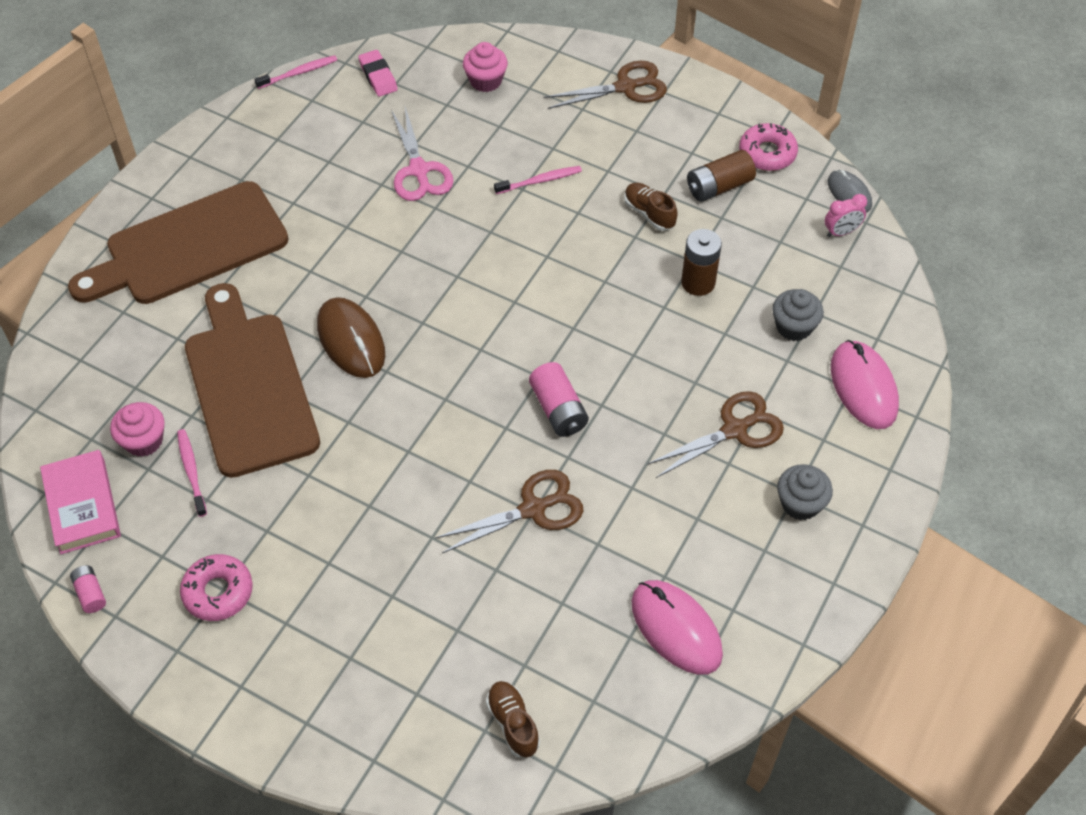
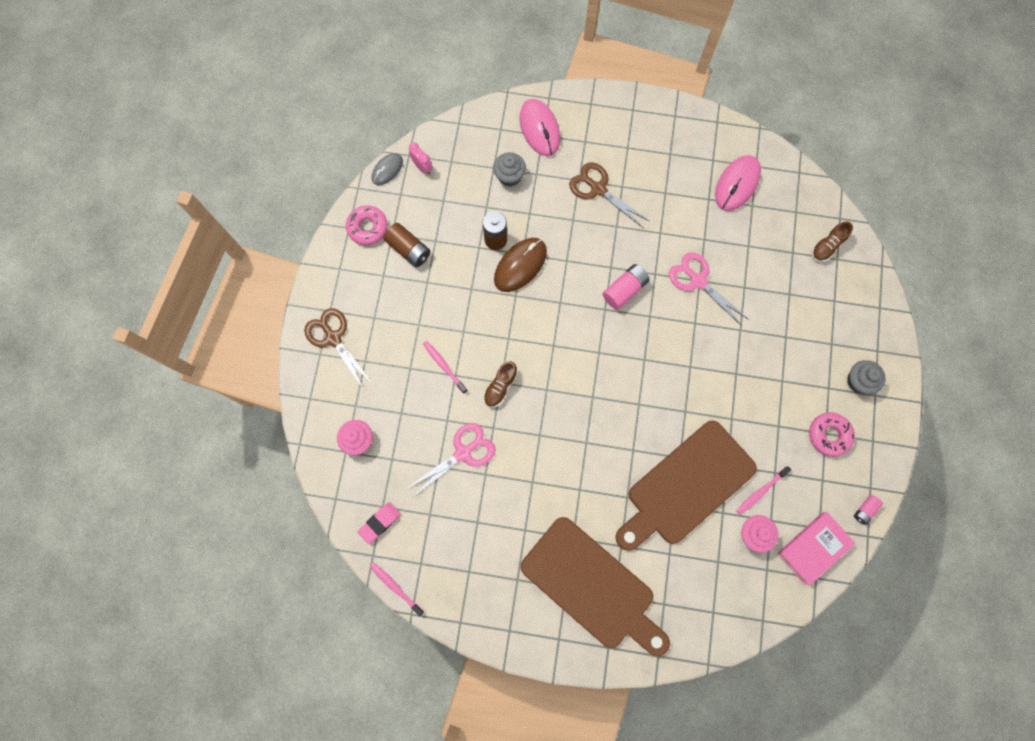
camera: 110 degrees left, 20 degrees up
brown mouse [317,297,385,378] -> brown mouse moved to [494,238,547,292]
brown scissors [435,470,583,553] -> pink scissors [669,253,749,327]
brown shoe [624,183,678,231] -> brown shoe moved to [484,361,517,407]
grey cupcake [777,464,833,520] -> grey cupcake moved to [847,360,886,395]
pink mouse [831,340,899,429] -> pink mouse turned 75 degrees counterclockwise [520,99,560,156]

